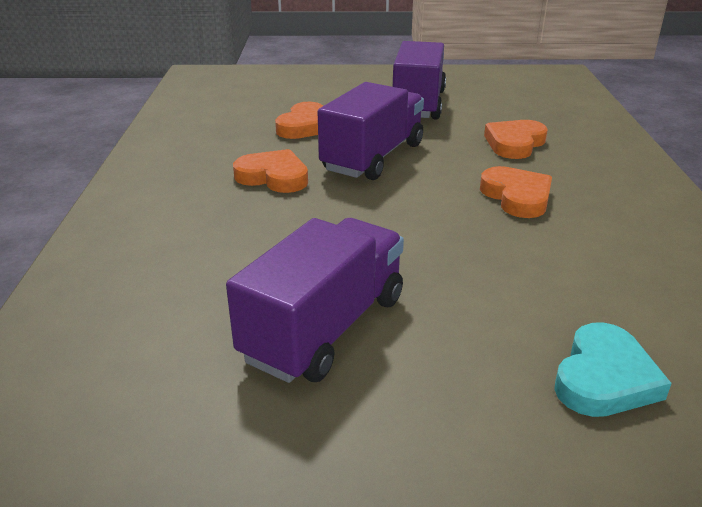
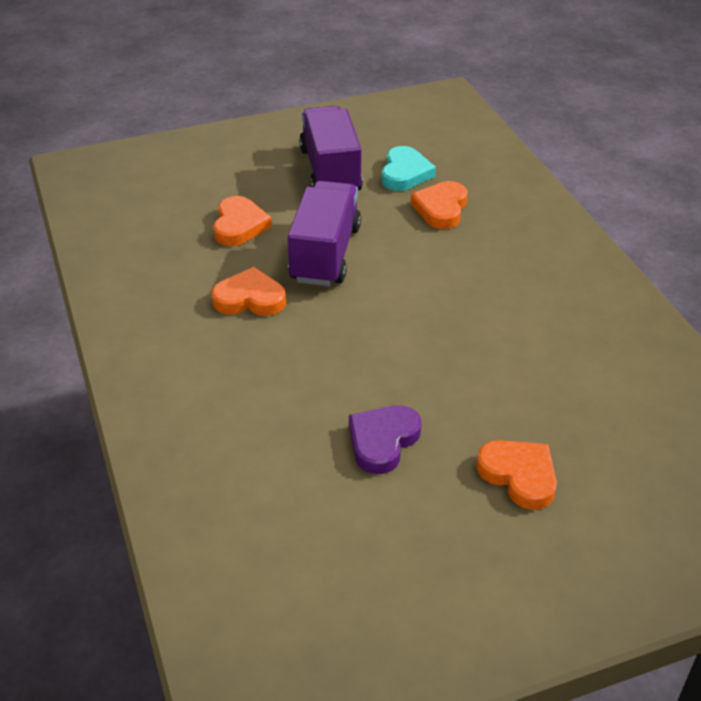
camera: 20 degrees left, 10 degrees up
purple truck [226,218,404,383] -> purple heart [349,405,421,474]
orange heart [480,166,552,218] -> orange heart moved to [476,440,557,510]
turquoise heart [554,322,672,417] -> turquoise heart moved to [382,146,436,191]

